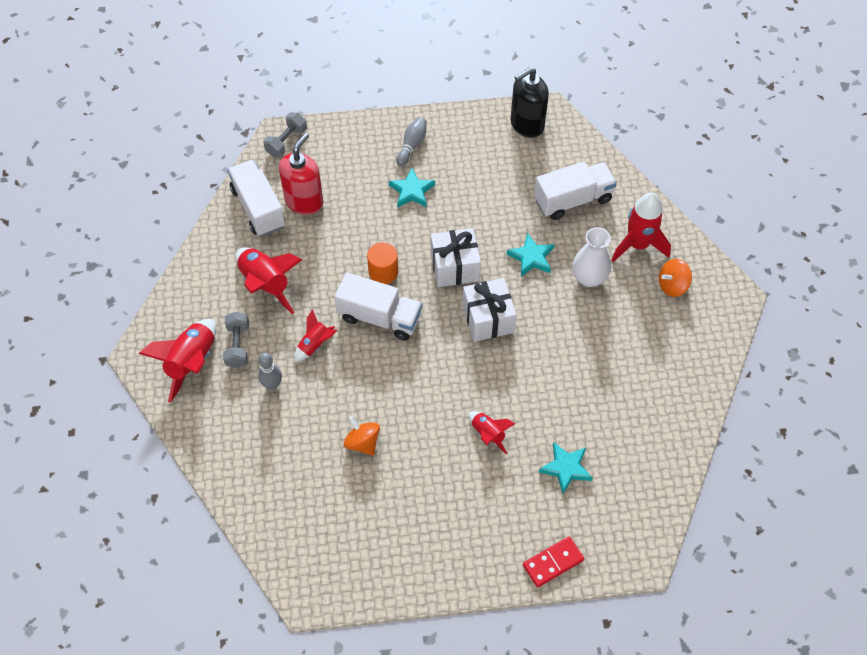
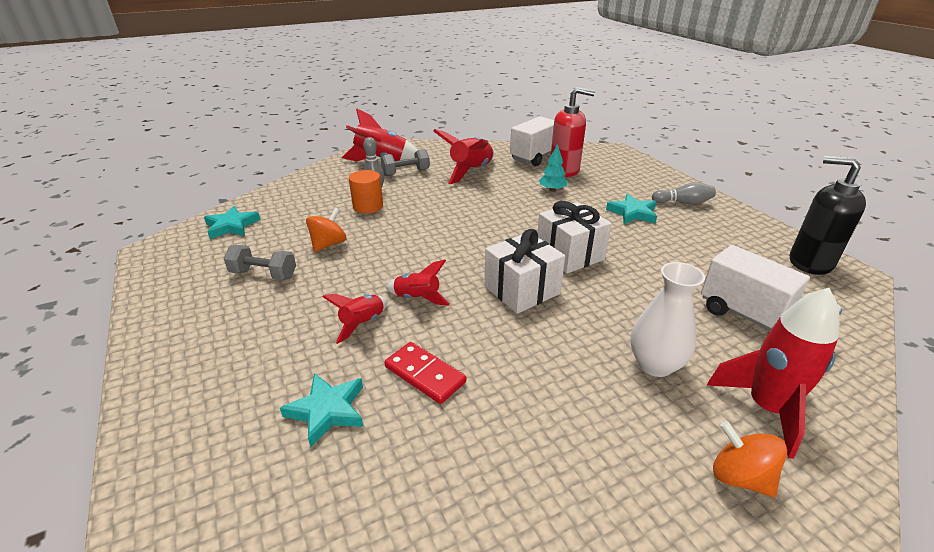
camera: 70 degrees right, 25 degrees down
grey dumbbell [264,112,307,157] -> grey dumbbell moved to [224,245,296,280]
red rocket [294,309,337,363] -> red rocket moved to [386,260,450,306]
white truck [335,272,422,341] -> none
orange cylinder [367,242,398,284] -> orange cylinder moved to [349,170,383,213]
turquoise star [507,233,554,276] -> turquoise star moved to [204,206,260,239]
red domino [523,536,584,587] -> red domino moved to [384,342,466,404]
none -> turquoise tree [539,144,568,192]

